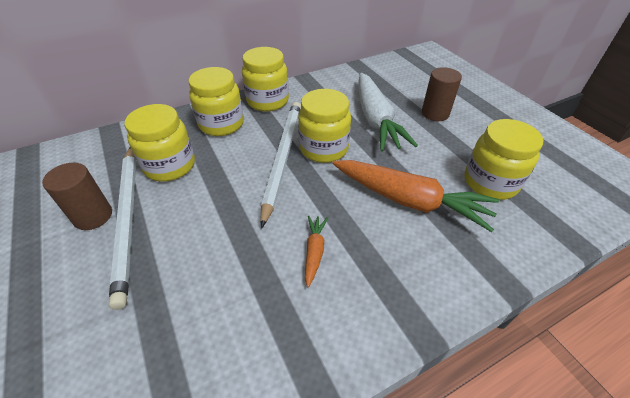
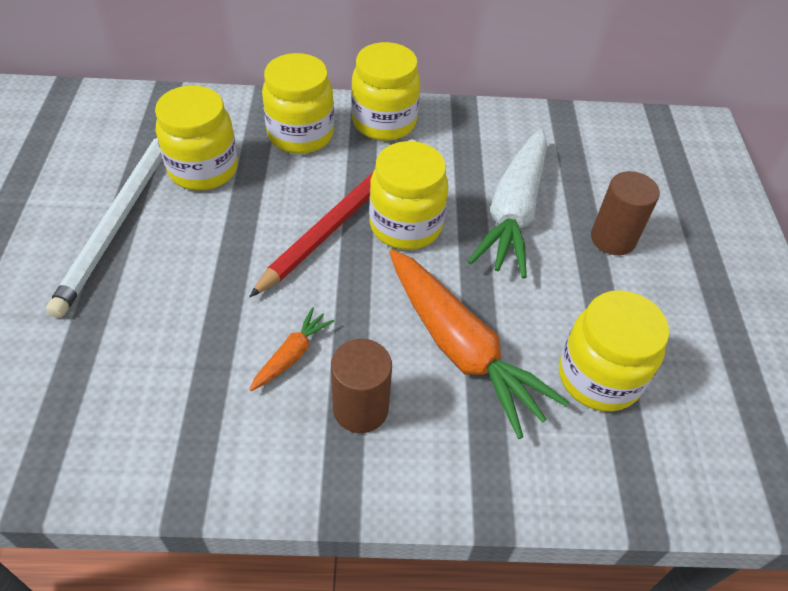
camera: 25 degrees right, 5 degrees up
brown cylinder [42,163,112,230] -> brown cylinder moved to [331,339,392,433]
white pencil [260,102,301,228] -> red pencil [249,139,417,298]

